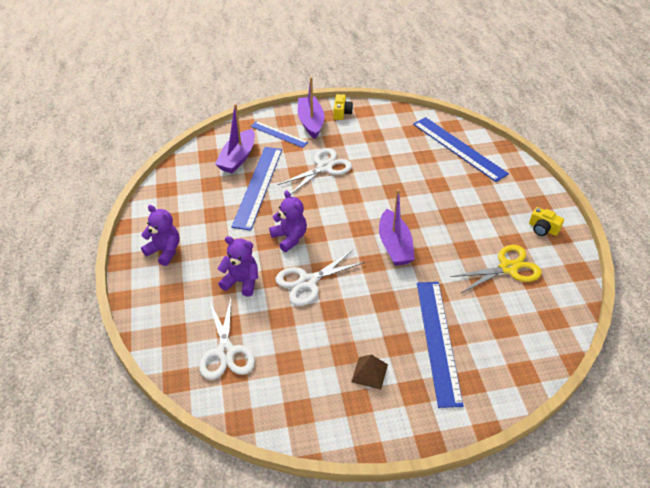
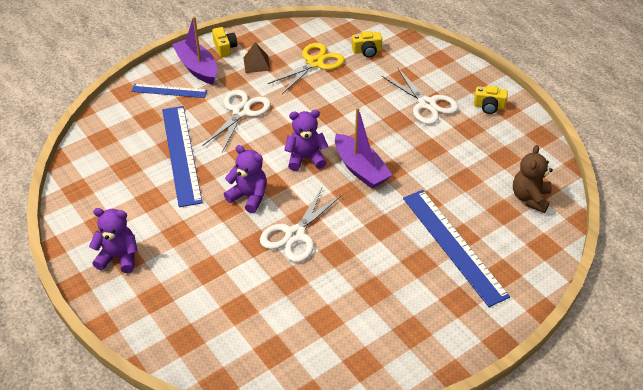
camera: 25 degrees left, 0 degrees up
white scissors [199,298,255,380] -> white scissors moved to [382,68,459,125]
purple boat [215,104,255,174] -> none
purple teddy bear [217,236,258,297] -> purple teddy bear moved to [284,110,328,171]
brown pyramid [351,355,388,390] -> brown pyramid moved to [243,42,271,73]
blue ruler [413,117,509,182] -> yellow camera [352,31,382,58]
yellow scissors [450,245,542,293] -> yellow scissors moved to [268,43,345,94]
none -> brown teddy bear [513,145,553,213]

